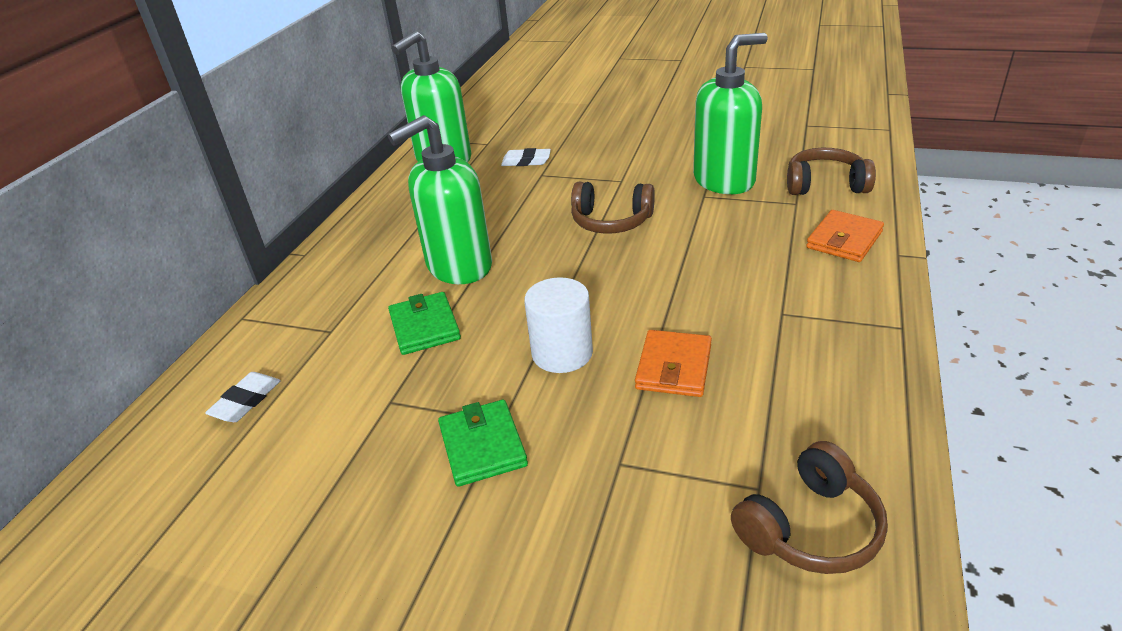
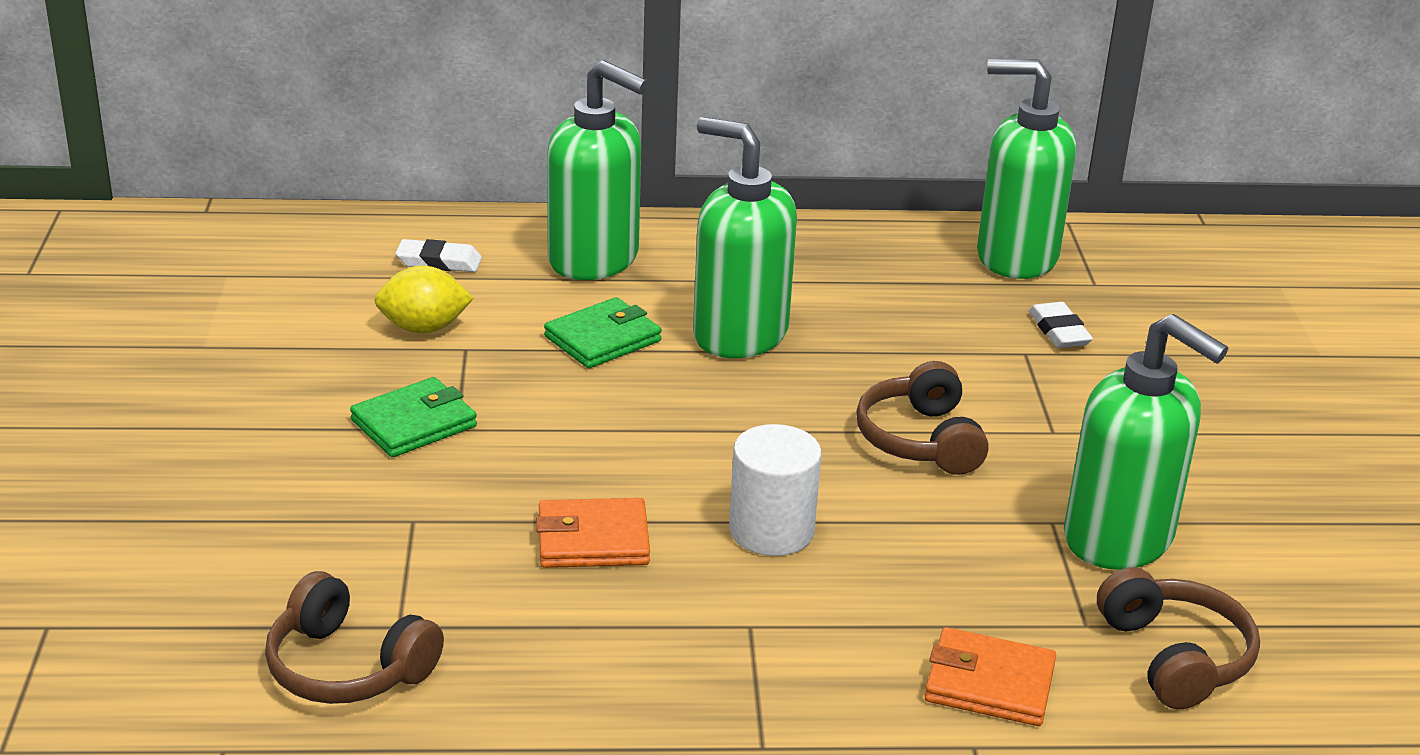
camera: 65 degrees right, 5 degrees down
white cylinder [524,277,593,373] -> white cylinder moved to [729,424,822,556]
none -> yellow lemon [374,265,474,333]
none -> green soap dispenser [547,60,648,280]

